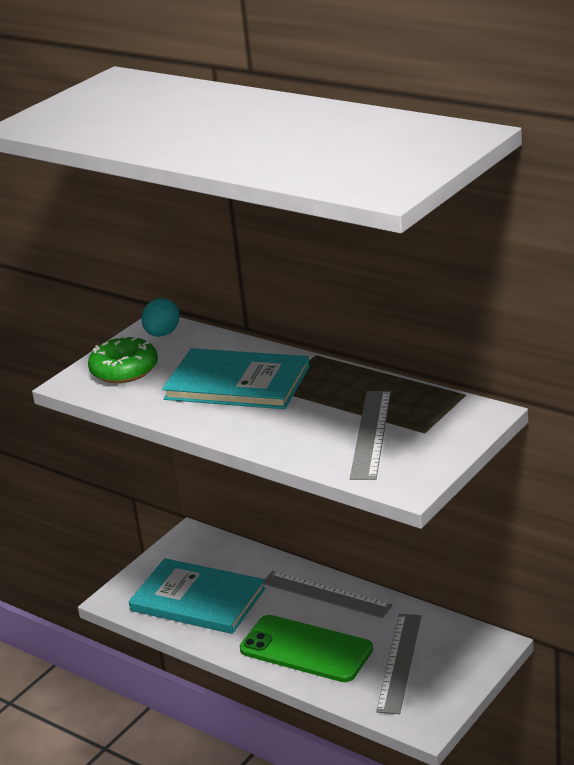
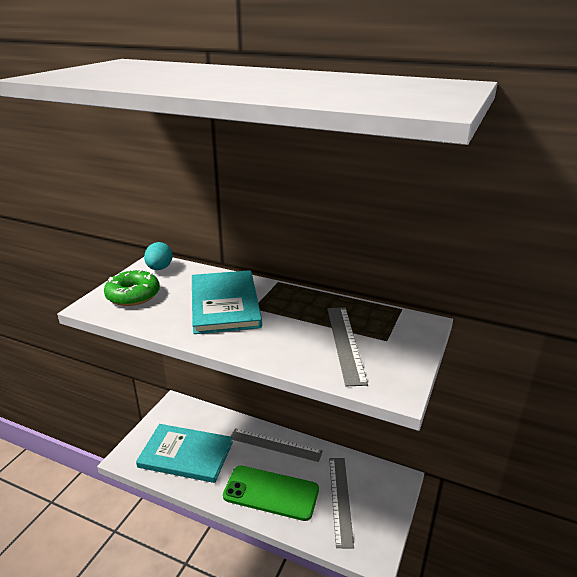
camera: 15 degrees left, 0 degrees up
turquoise book [162,348,309,409] -> turquoise book turned 75 degrees clockwise [192,270,262,334]

